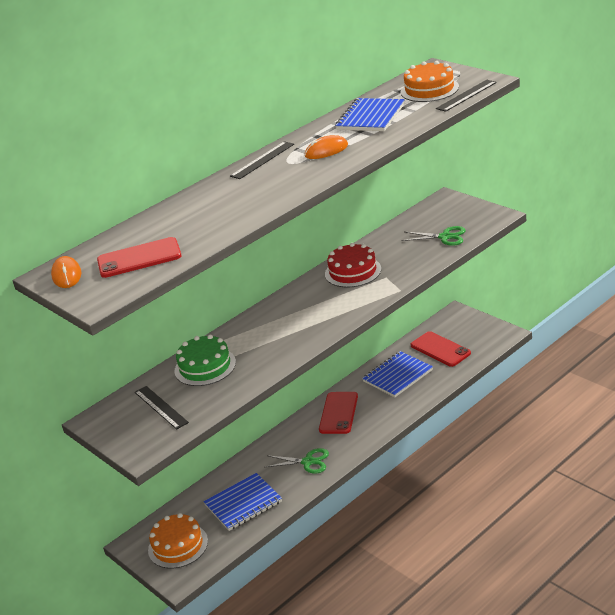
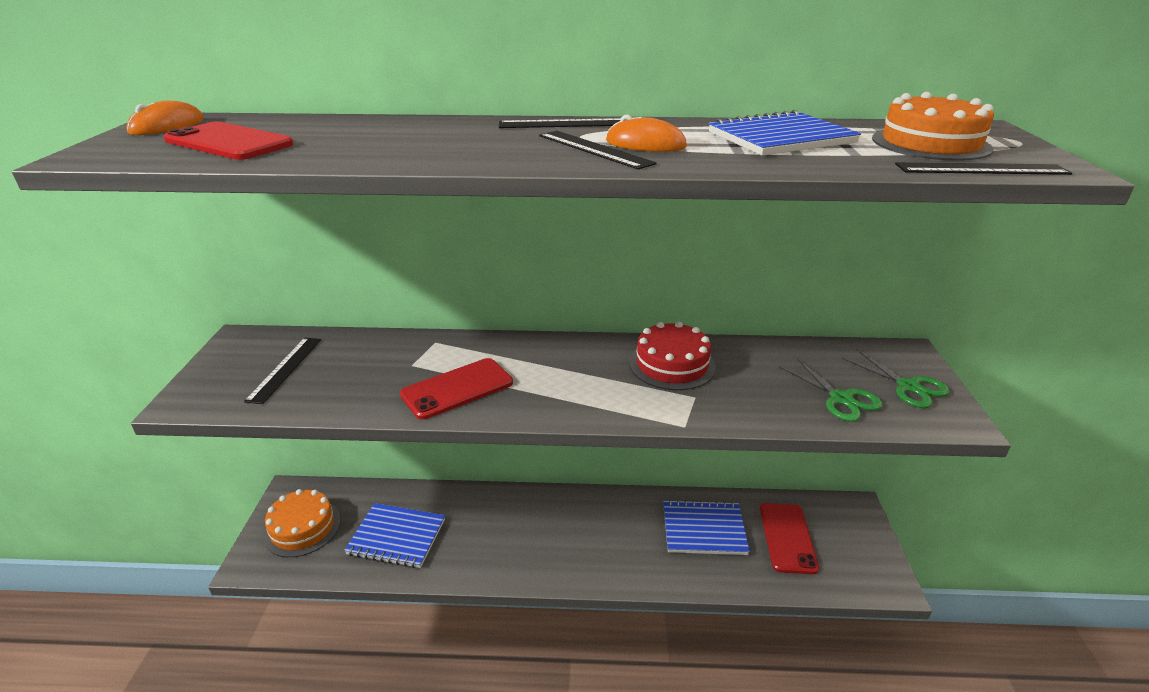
camera: 40 degrees right, 0 degrees up
green cake [174,334,236,386] -> none
green scissors [265,448,329,473] -> green scissors moved to [841,349,950,408]
red phone [319,392,358,434] -> red phone moved to [400,358,513,420]
none -> black ruler [539,131,657,169]

